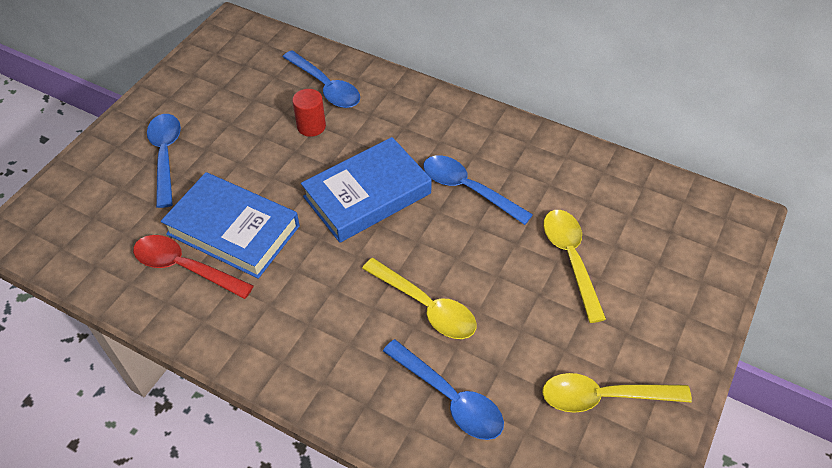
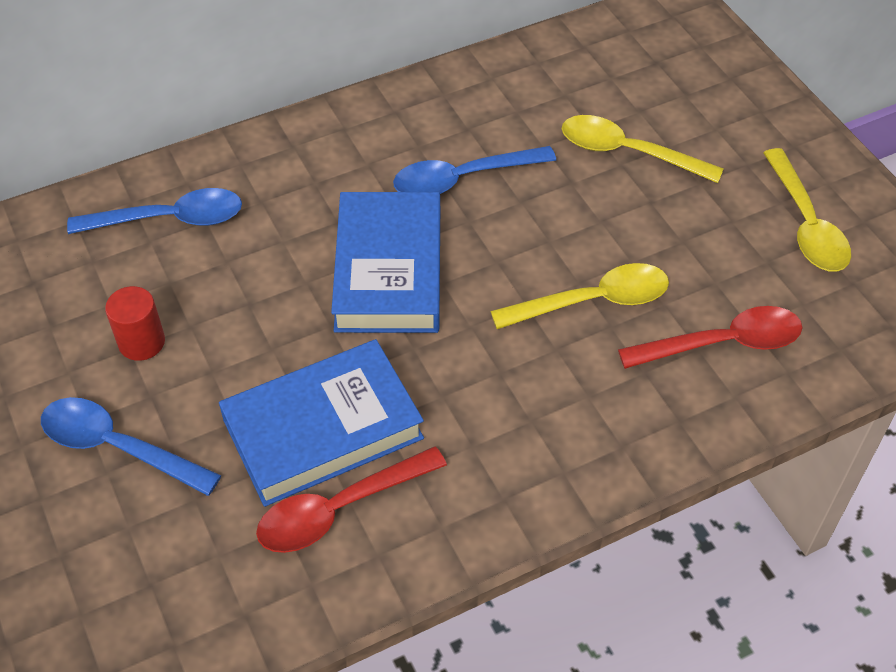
camera: 55 degrees left, 0 degrees up
red cylinder [292,89,326,137] -> red cylinder moved to [105,286,165,361]
blue spoon [383,339,504,440] -> red spoon [618,306,802,369]
yellow spoon [542,373,692,413] -> yellow spoon turned 45 degrees counterclockwise [764,148,851,272]

